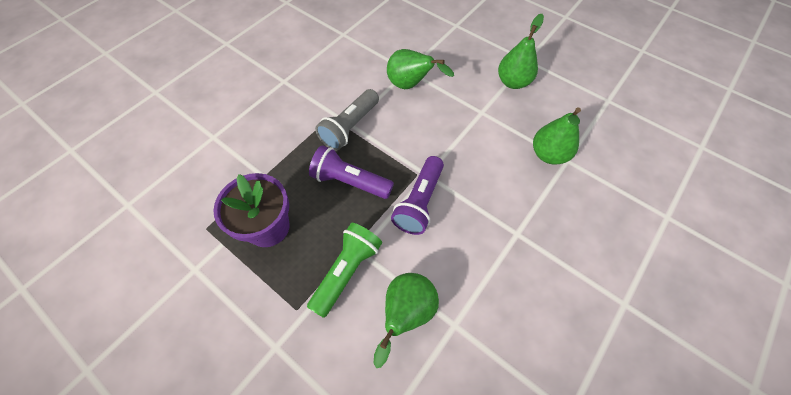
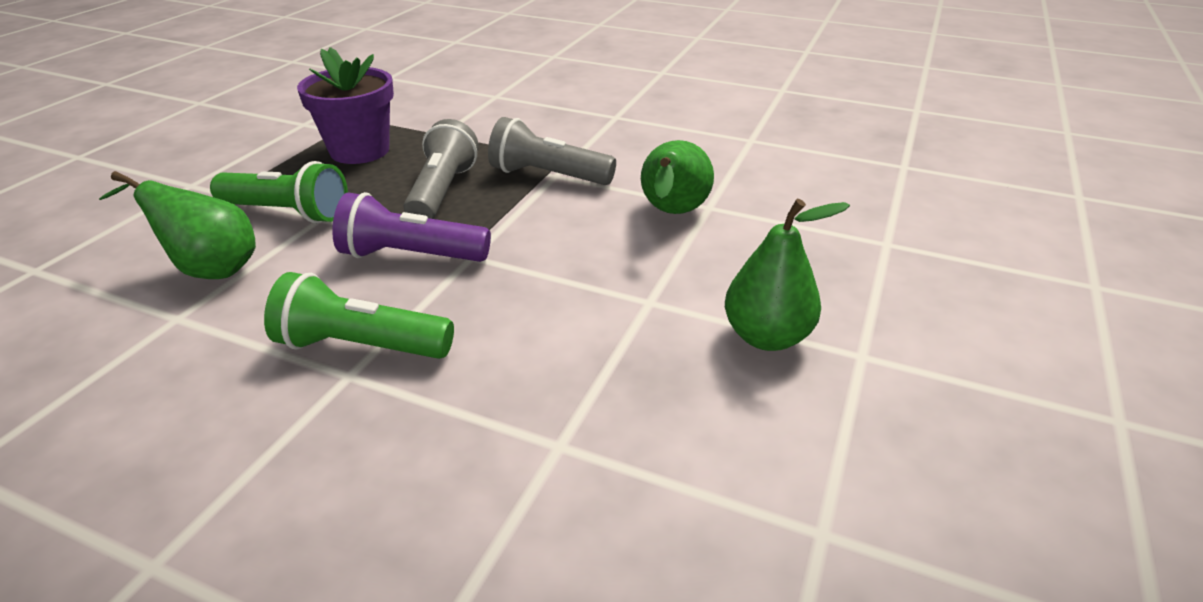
camera: 75 degrees right, 25 degrees down
purple flashlight [309,145,394,199] -> grey flashlight [404,119,478,219]
green pear [533,108,581,165] -> none
none -> green flashlight [264,272,454,359]

